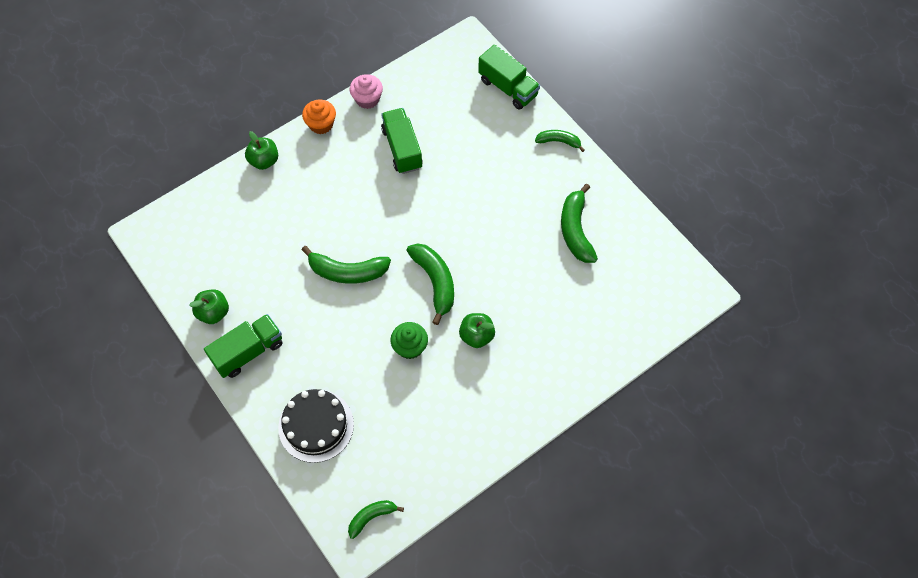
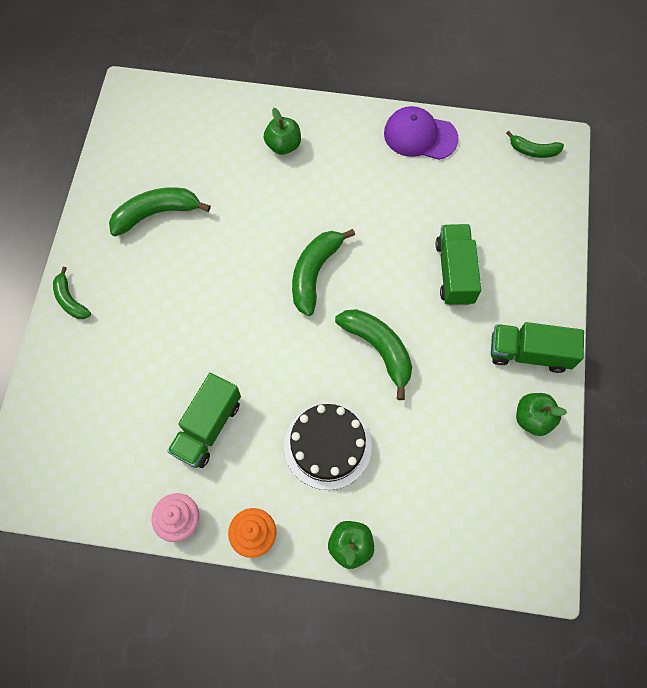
camera: 135 degrees left, 5 degrees up
black cake [278,389,354,463] -> black cake moved to [284,403,372,490]
green cupcake [390,322,428,359] -> none
green apple [459,313,495,348] -> green apple moved to [264,108,301,155]
green truck [478,44,540,110] -> green truck moved to [435,224,481,306]
green banana [561,184,598,263] -> green banana turned 150 degrees counterclockwise [109,187,211,236]
none -> purple cap [384,106,459,160]

